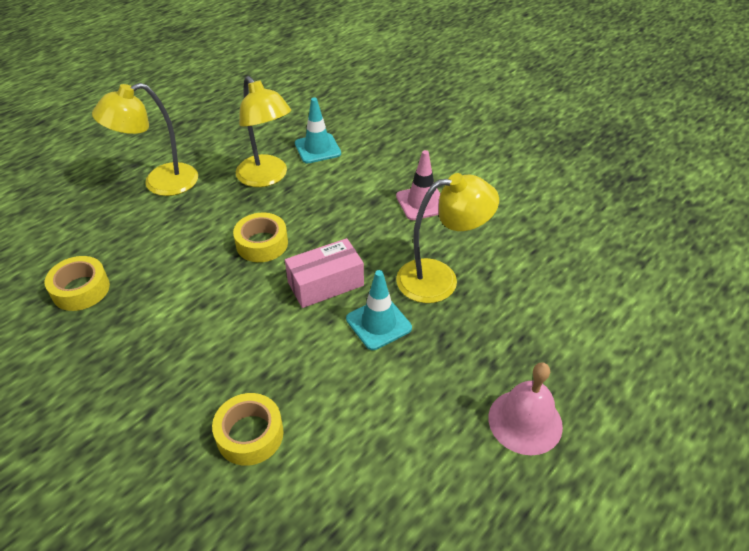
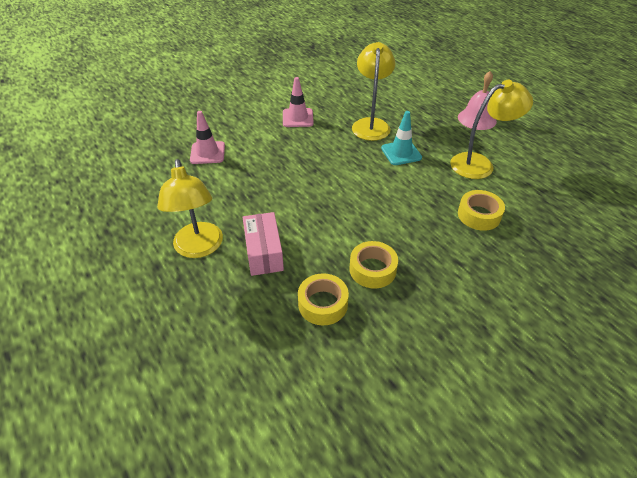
camera: 75 degrees left, 0 degrees up
yellow tape [233,213,288,262] -> yellow tape moved to [350,241,398,288]
yellow lamp [236,76,291,187] -> yellow lamp moved to [450,80,533,179]
pink box [285,238,364,308] -> pink box moved to [243,212,284,276]
turquoise traffic cone [295,97,341,163] -> pink traffic cone [190,111,225,164]

